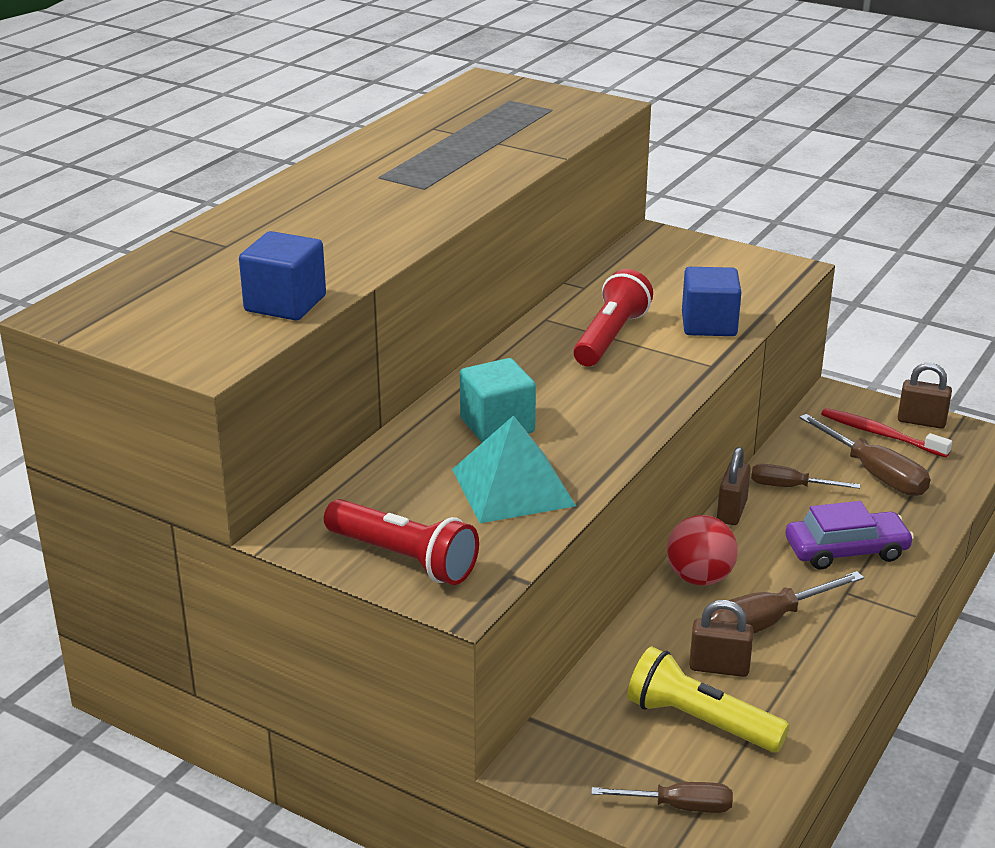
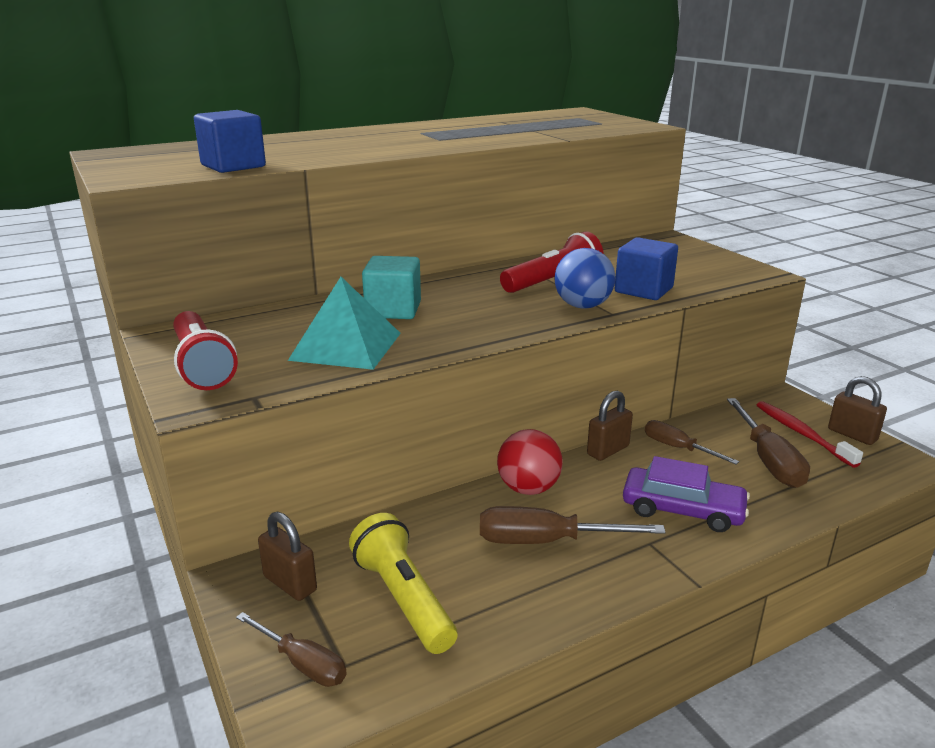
camera: 30 degrees right, 5 degrees down
brown padlock [689,600,754,677] -> brown padlock moved to [258,512,317,601]
none -> blue ball [554,248,615,309]

